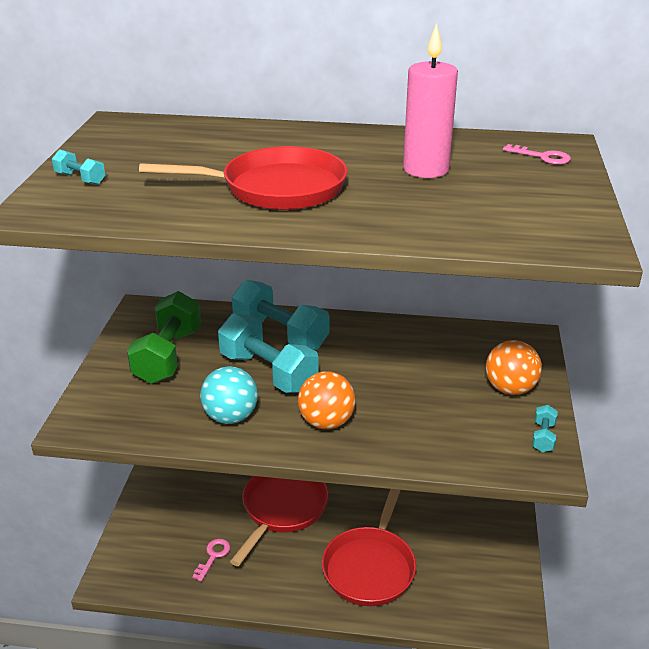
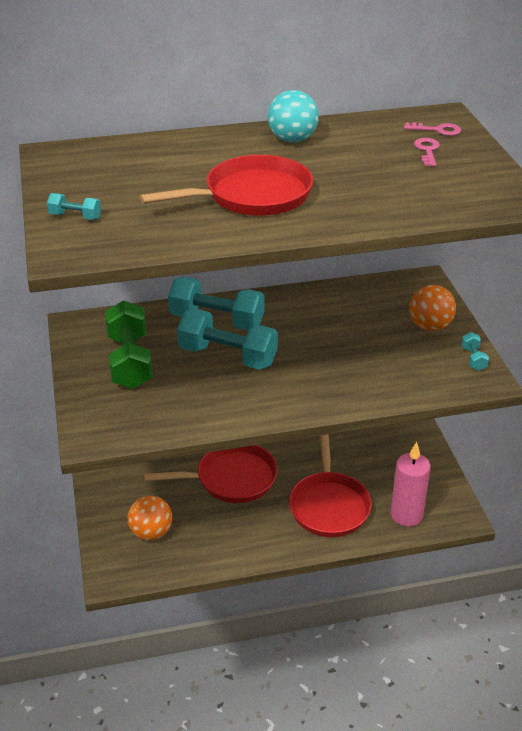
camera: 20 degrees left, 5 degrees up
pink key [192,539,230,582] -> pink key moved to [414,138,440,166]
turquoise ball [200,366,258,424] -> turquoise ball moved to [268,90,319,143]
red pan [230,476,329,566] -> red pan turned 75 degrees clockwise [144,445,278,503]
orange ball [298,371,355,429] -> orange ball moved to [128,496,172,540]
pink candle [403,23,458,178] -> pink candle moved to [391,442,431,527]

